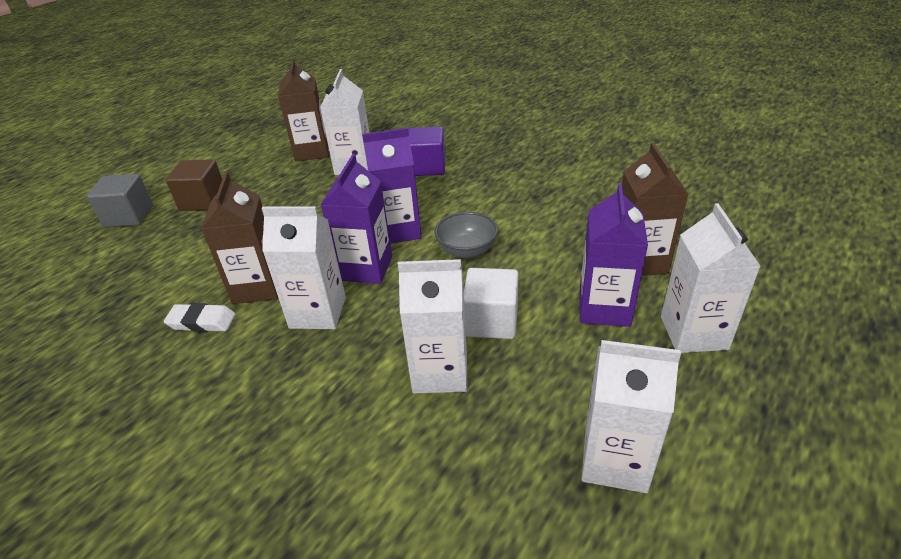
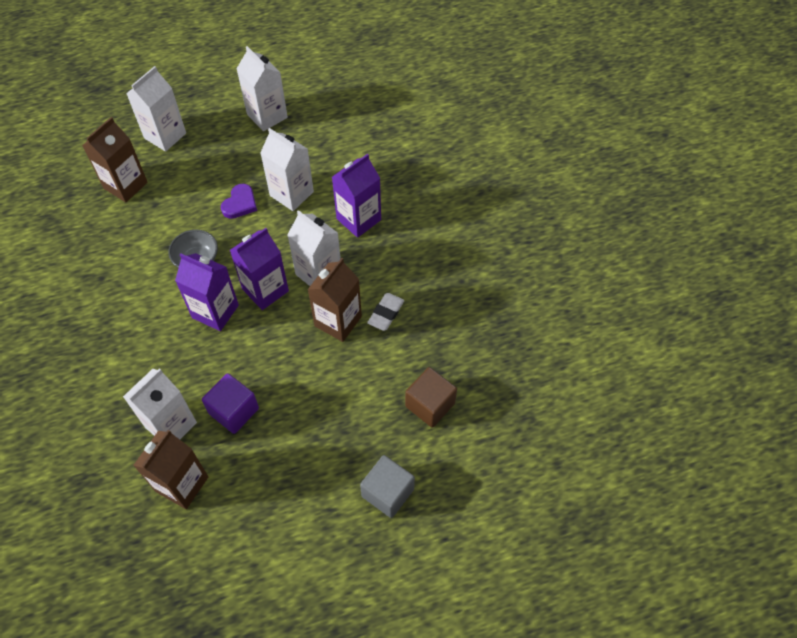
camera: 145 degrees left, 20 degrees up
white eraser [164,303,236,332] -> white eraser turned 75 degrees clockwise [367,293,404,331]
brown cube [166,160,222,211] -> brown cube moved to [405,367,457,427]
purple cube [408,127,445,176] -> purple cube moved to [202,373,259,434]
white cube [464,268,518,339] -> purple heart [221,184,257,219]
purple carton [579,183,648,327] -> purple carton moved to [332,154,381,238]

